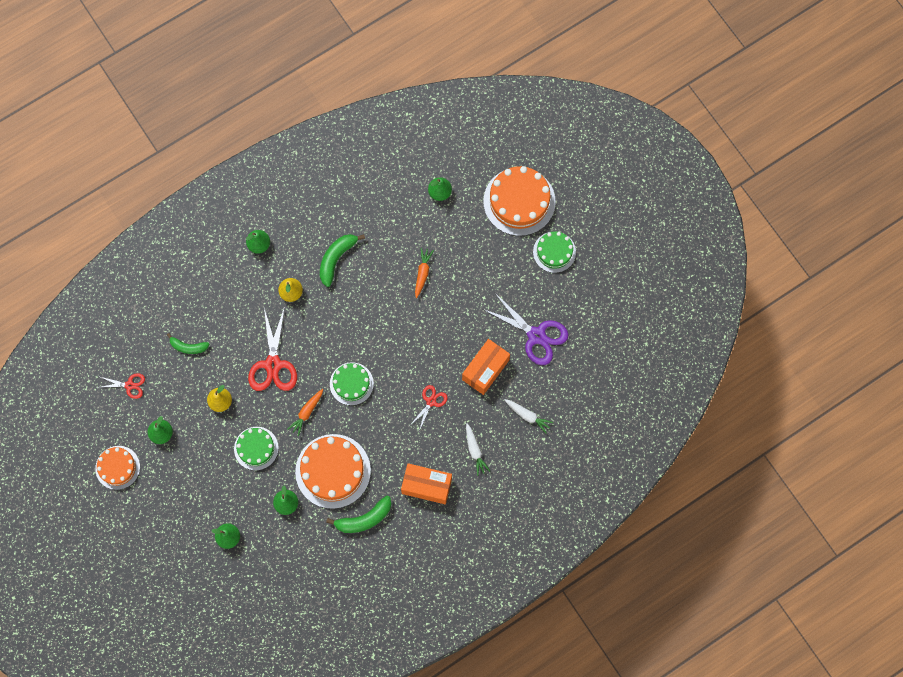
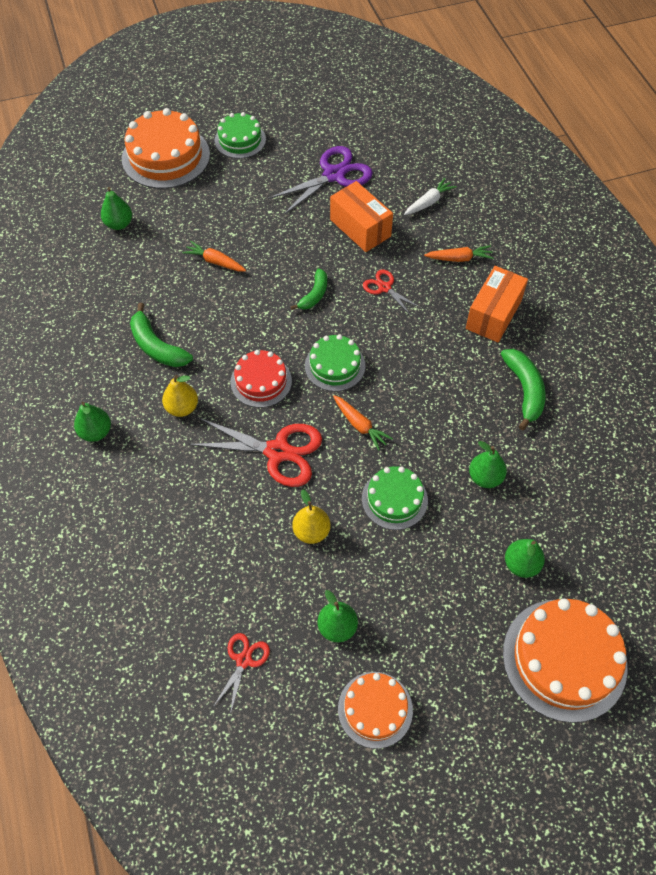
camera: 75 degrees left, 15 degrees down
green banana [167,333,209,354] -> green banana moved to [290,268,327,310]
orange cake [295,434,371,509] -> orange cake moved to [503,599,628,723]
white carrot [466,423,490,476] -> orange carrot [424,245,494,262]
none -> red cake [231,350,292,408]

